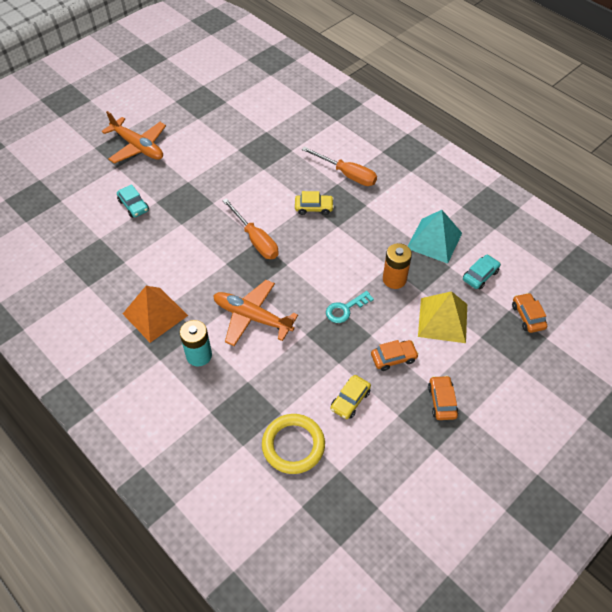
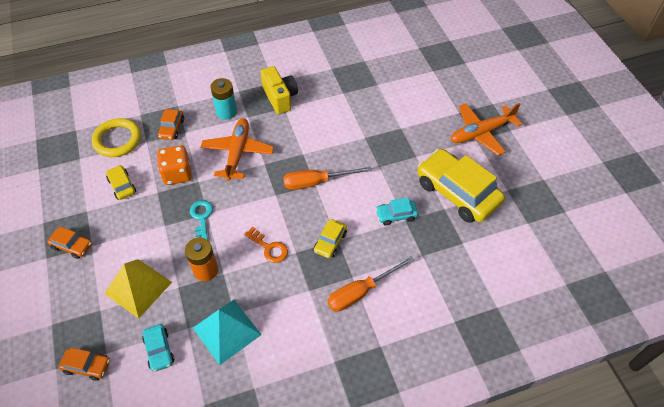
camera: 115 degrees right, 0 degrees up
turquoise car [117,184,149,218] -> turquoise car moved to [375,198,418,226]
orange pyramid [123,286,188,343] -> yellow camera [261,66,298,114]
orange plane [213,280,298,346] -> orange plane turned 45 degrees counterclockwise [201,118,274,181]
orange car [371,340,419,371] -> orange car moved to [158,109,184,140]
none -> orange dice [156,145,192,185]
none -> orange key [244,227,288,263]
none -> yellow car [417,149,505,223]

